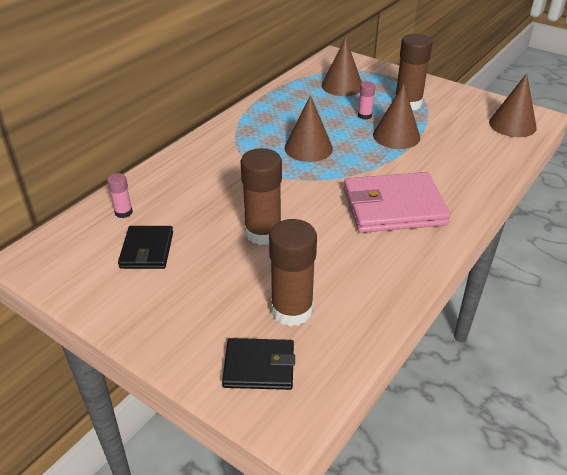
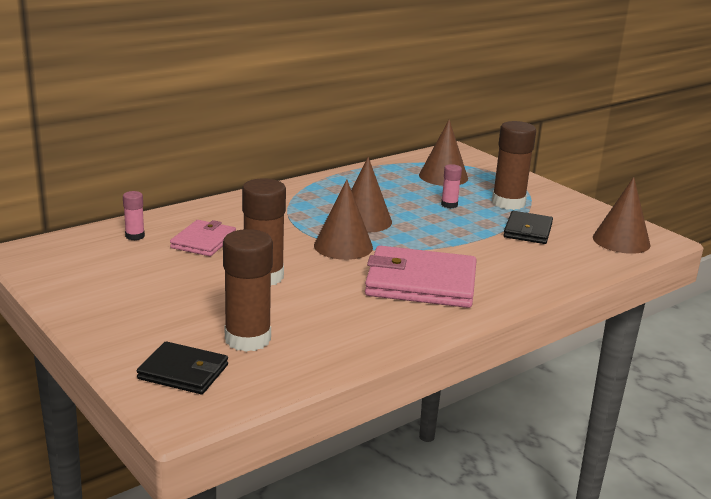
camera: 15 degrees right, 15 degrees down
black wallet [118,226,173,269] -> black wallet moved to [503,211,553,244]
brown cone [373,84,420,149] -> brown cone moved to [314,179,373,260]
none -> pink wallet [170,220,236,256]

